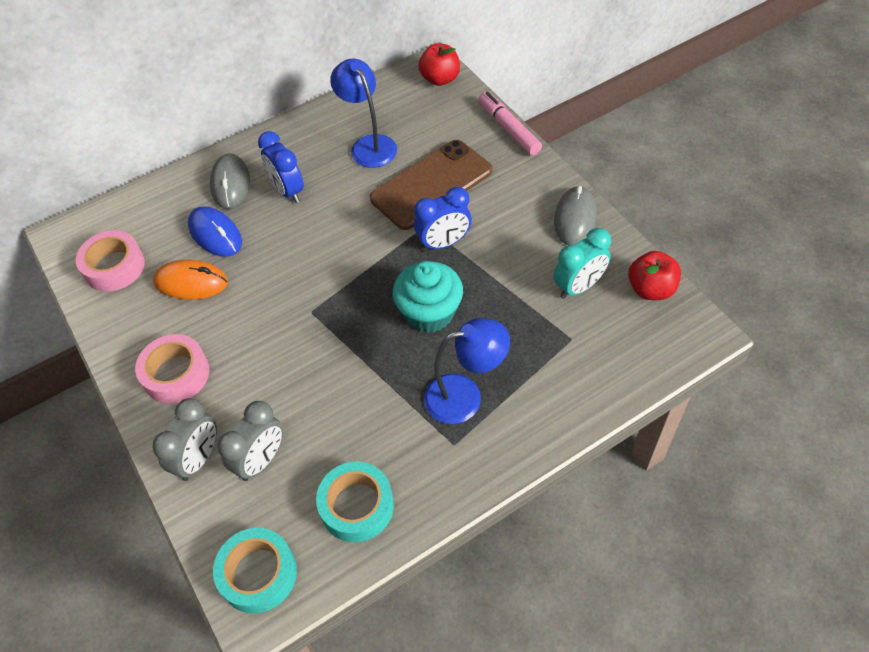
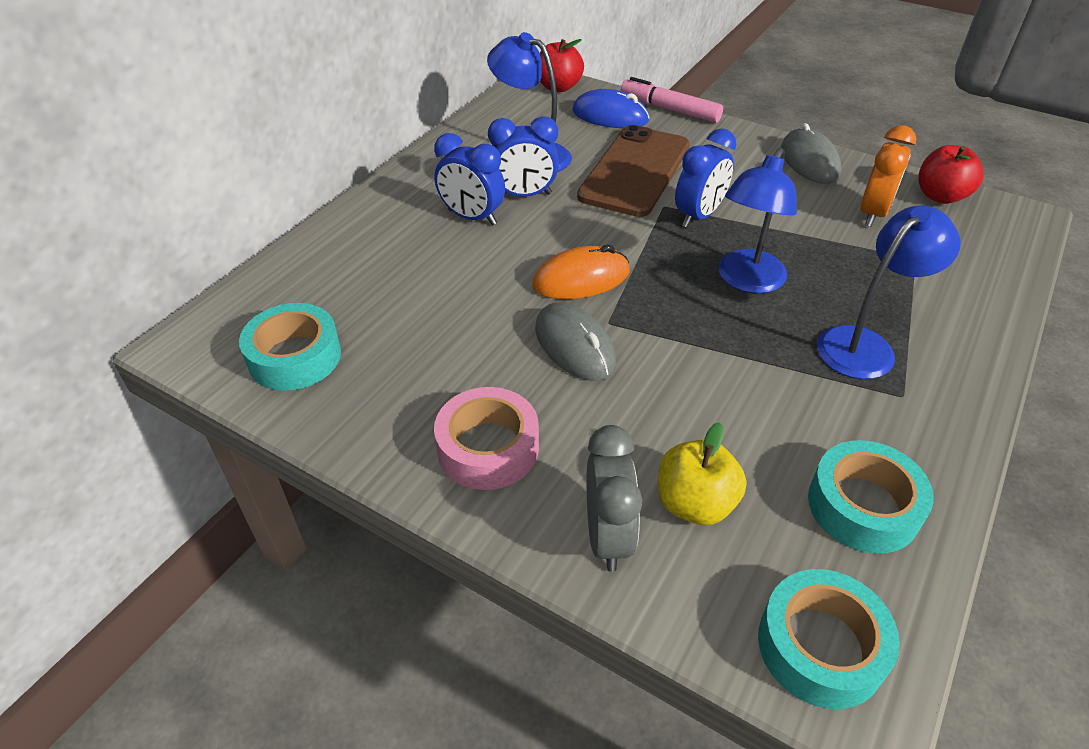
camera: 30 degrees left, 10 degrees down
pink tape [76,230,145,292] -> turquoise tape [239,303,341,391]
orange mouse [153,260,228,300] -> orange mouse moved to [532,245,630,299]
blue mouse [188,206,242,257] -> blue mouse moved to [572,89,650,128]
grey mouse [210,153,250,209] -> grey mouse moved to [535,303,616,381]
grey clock [217,401,283,481] -> yellow apple [658,422,747,525]
turquoise cupcake [393,261,463,333] -> blue lamp [718,148,797,294]
turquoise clock [554,228,611,299] -> orange clock [860,125,916,227]
none -> blue clock [488,116,559,197]

